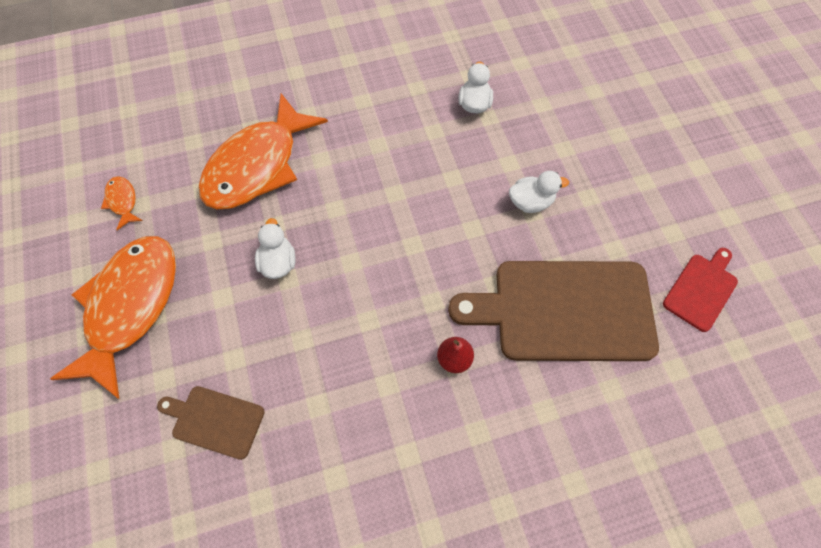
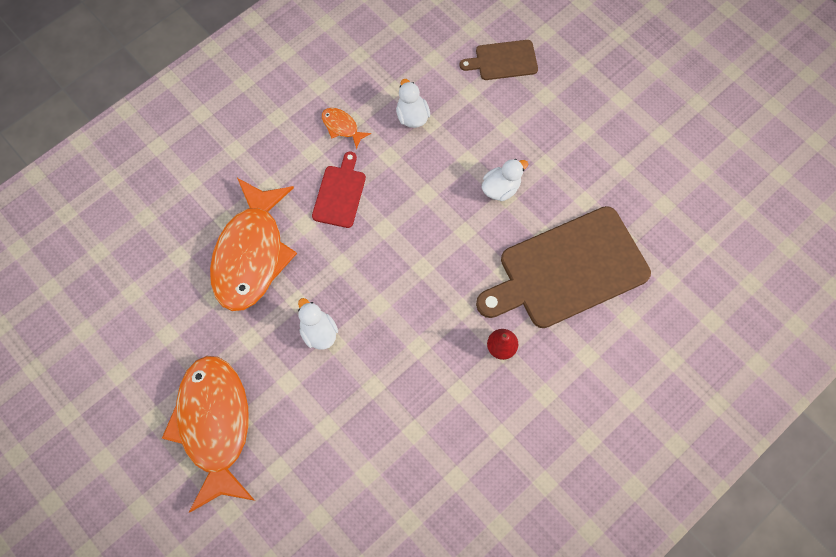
camera: 25 degrees left, 5 degrees up
orange fish [101,176,143,230] -> orange fish moved to [322,108,371,149]
brown cutting board [157,386,265,460] -> brown cutting board moved to [459,40,538,80]
red cutting board [663,248,738,332] -> red cutting board moved to [312,151,366,228]

